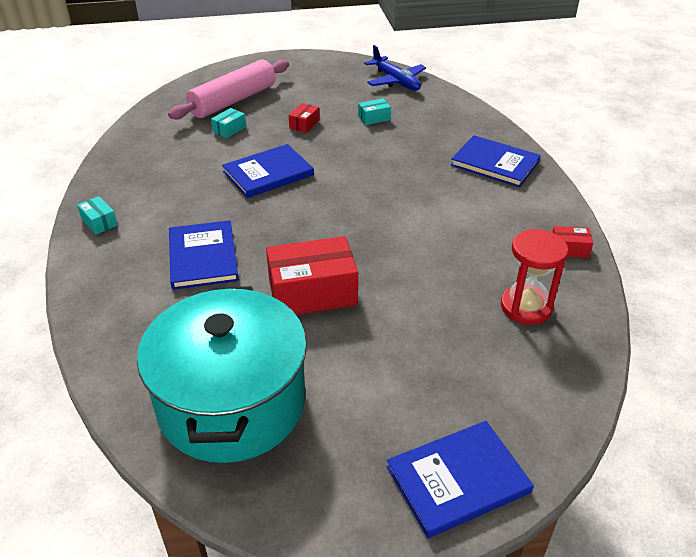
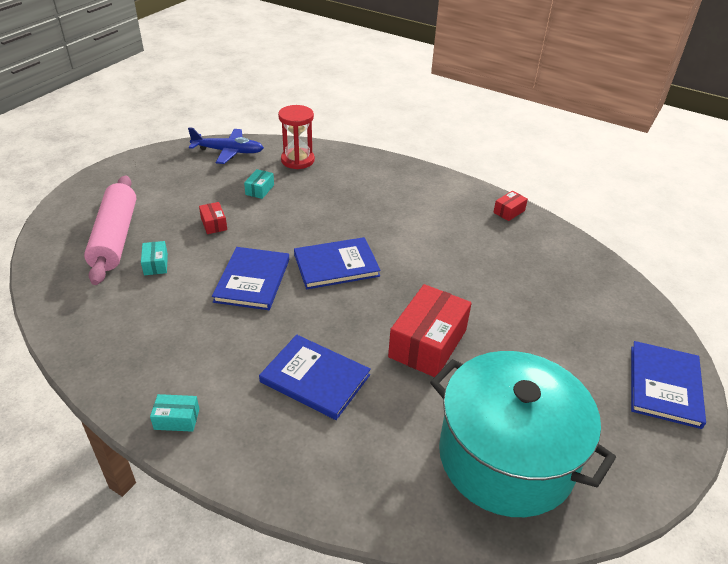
camera: 50 degrees left, 0 degrees up
blue book [451,135,541,187] -> blue book moved to [294,237,381,289]
red hourglass [501,229,568,325] -> red hourglass moved to [278,105,315,169]

